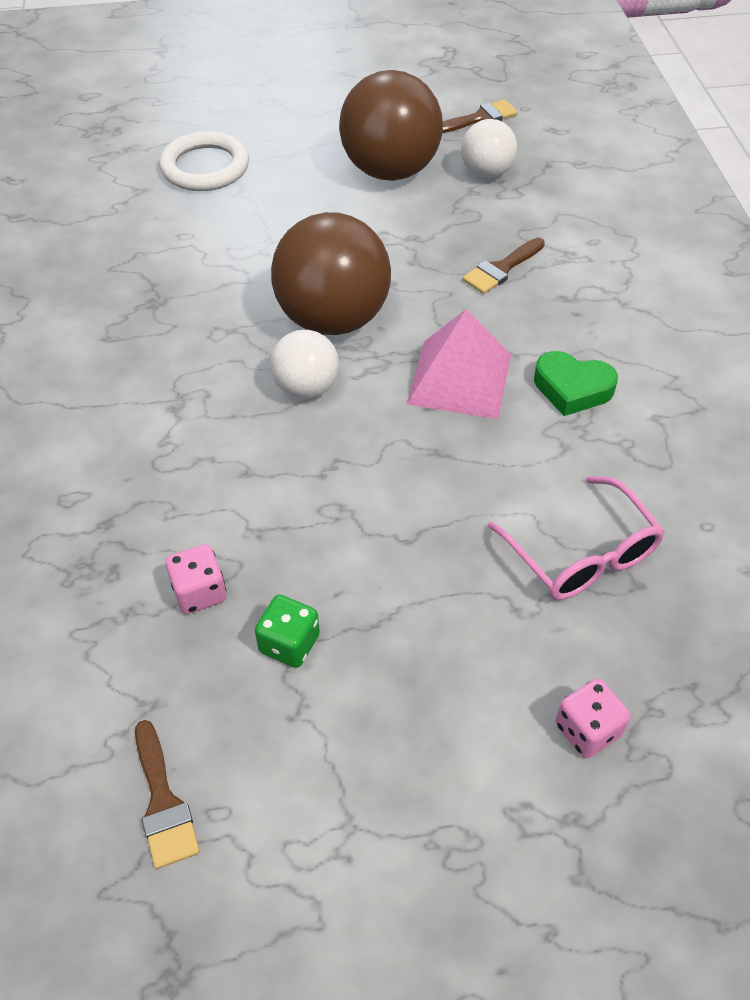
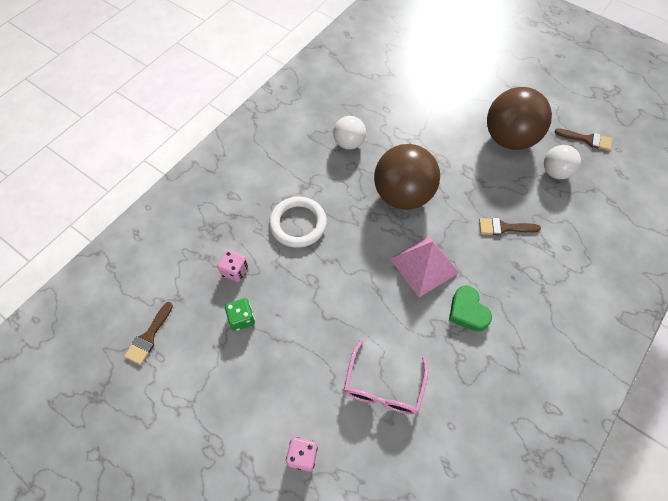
camera: 45 degrees right, 10 degrees up
white ring [159,131,249,191] -> white ring moved to [269,197,327,248]
white ball [271,330,339,399] -> white ball moved to [333,116,366,149]

